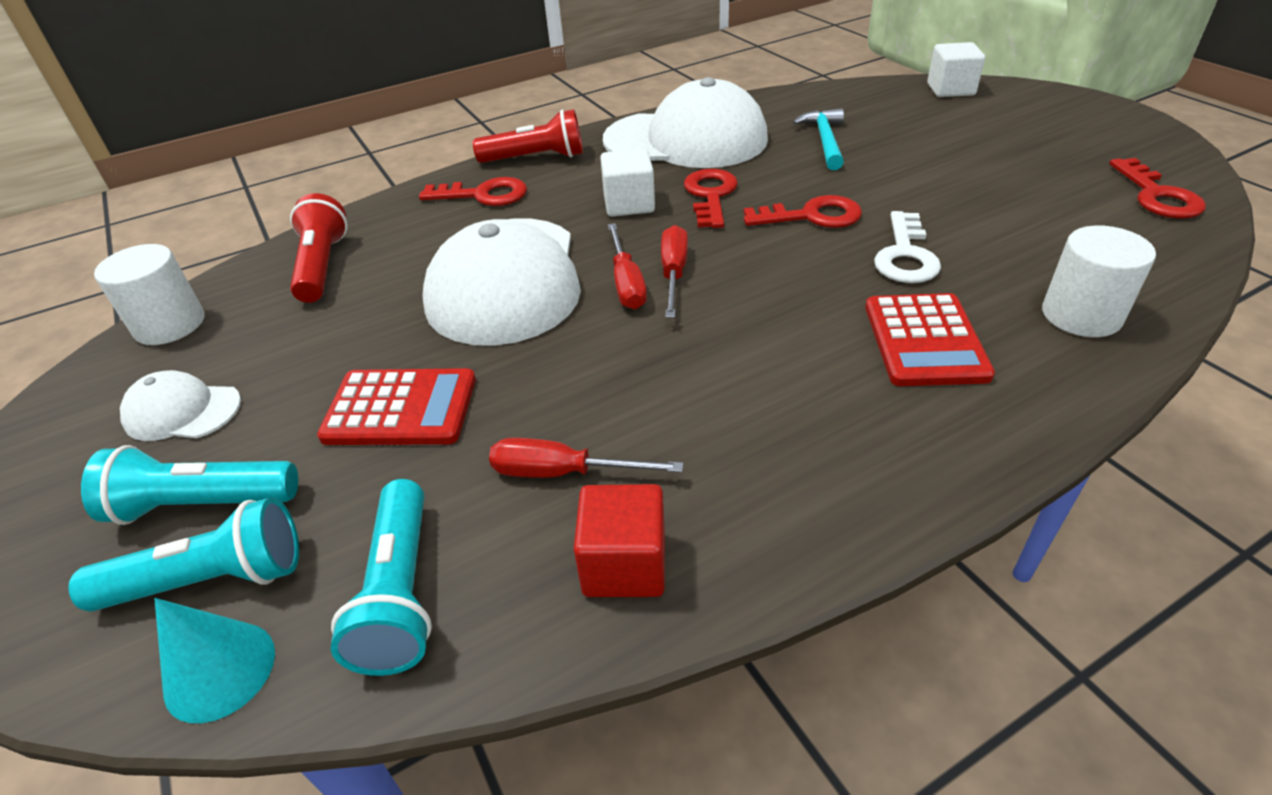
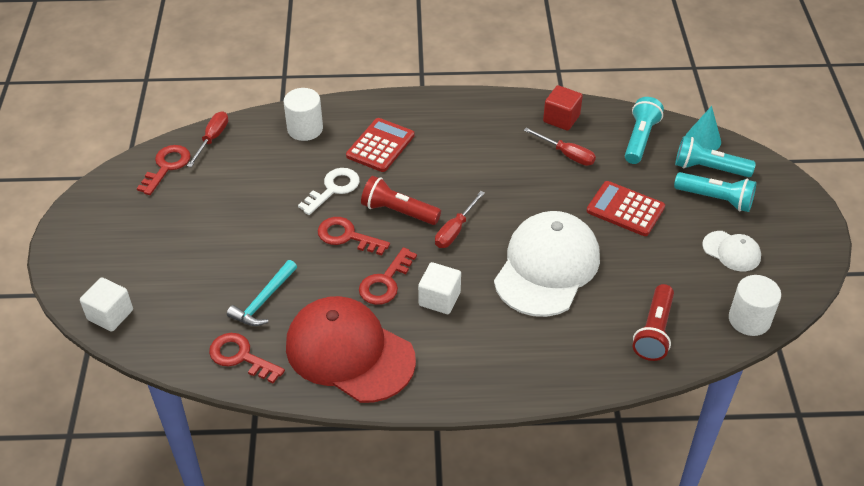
camera: 155 degrees left, 5 degrees up
red key [419,177,527,206] -> red key moved to [209,333,285,383]
red flashlight [473,109,583,163] -> red flashlight moved to [361,176,441,225]
white cap [603,77,768,168] -> red cap [286,296,416,403]
red screwdriver [608,223,647,309] -> red screwdriver moved to [187,111,228,167]

